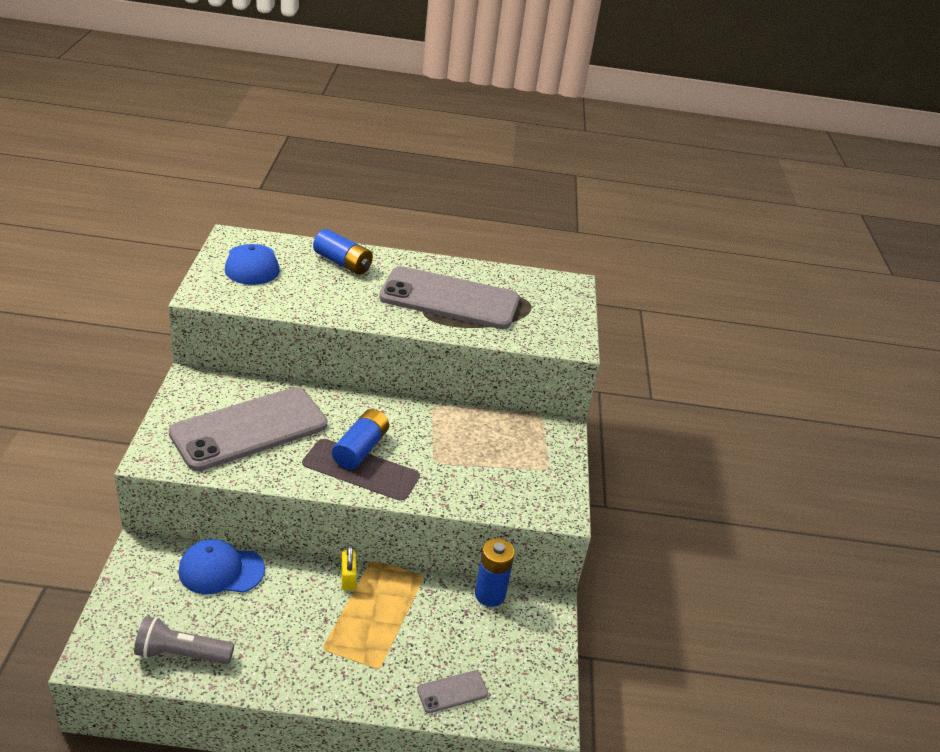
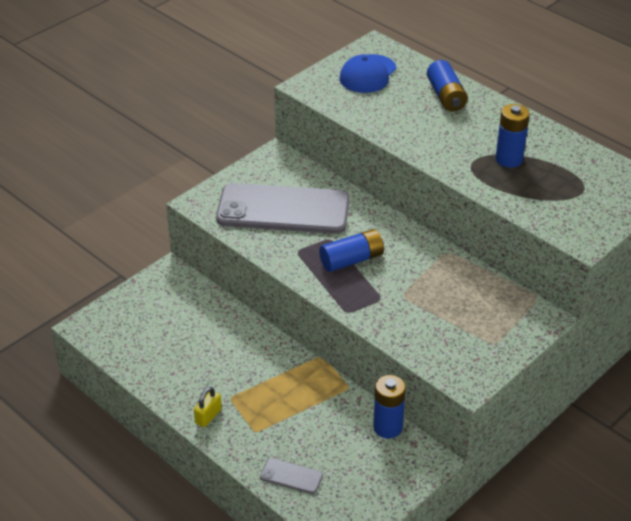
camera: 45 degrees right, 5 degrees up
grey flashlight [134,616,234,664] -> none
blue cap [178,539,265,594] -> none
yellow padlock [341,545,357,590] -> yellow padlock moved to [194,386,222,427]
grey phone [379,266,519,329] -> blue battery [496,104,530,168]

